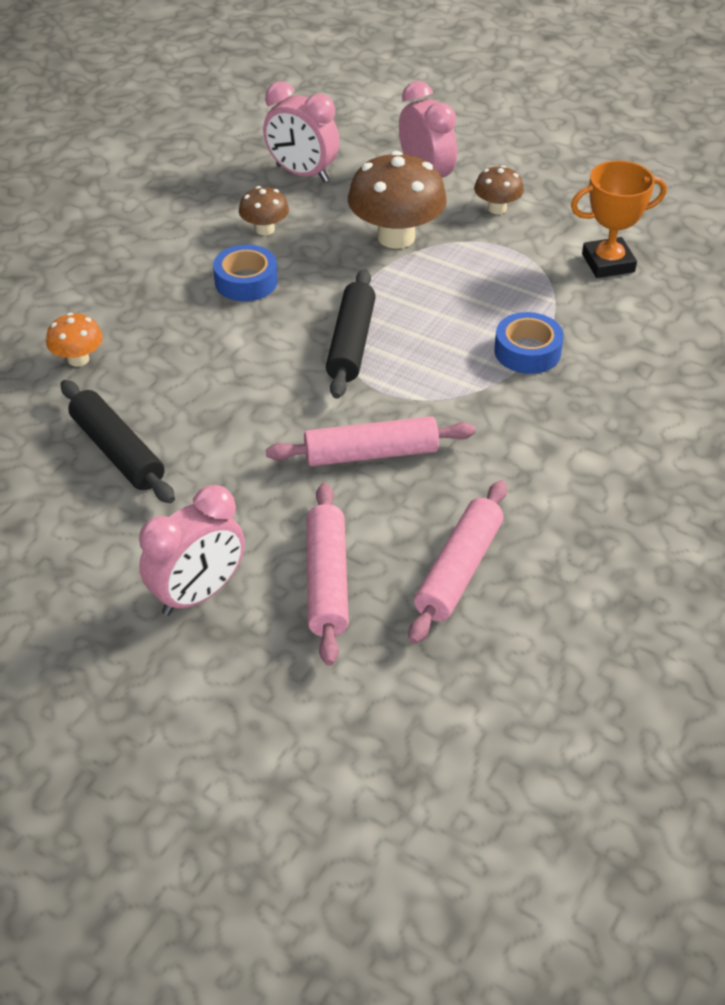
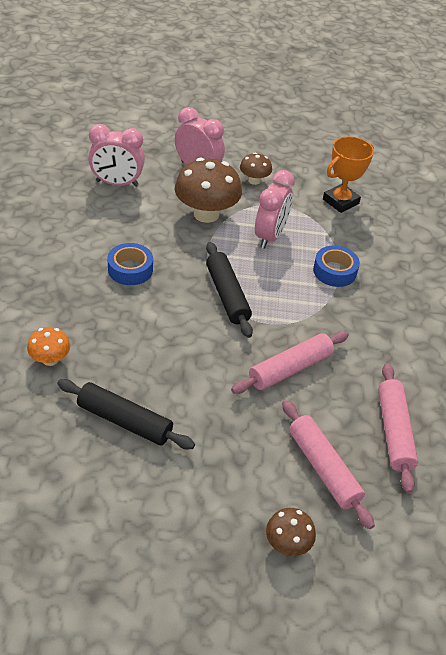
camera: 30 degrees left, 0 degrees up
pink clock [139,485,245,616] -> pink clock moved to [255,170,295,249]
brown mushroom [239,186,289,235] -> brown mushroom moved to [266,508,316,556]

